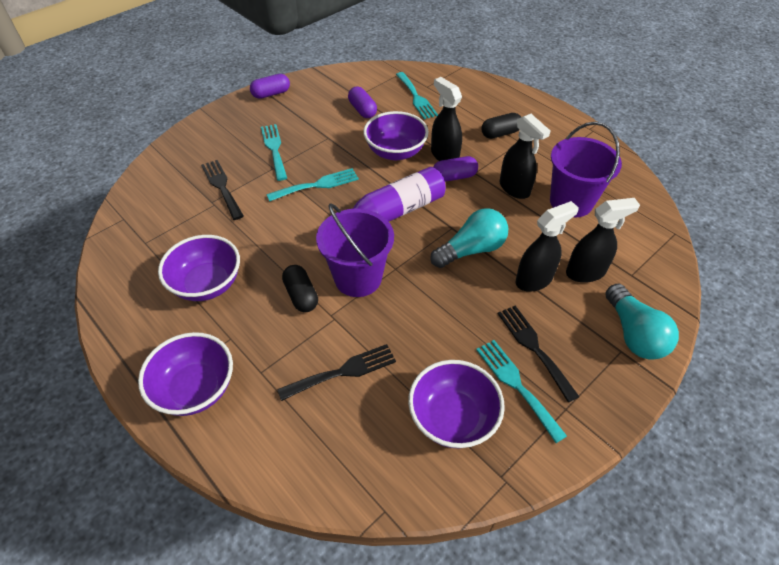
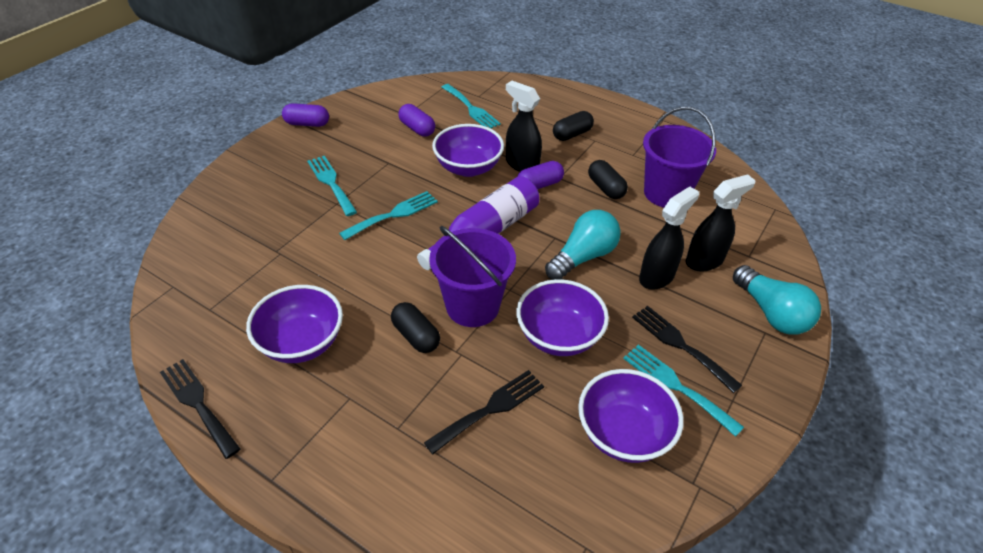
camera: 15 degrees left, 5 degrees down
purple bowl [138,332,233,416] -> purple bowl moved to [516,279,609,356]
black fork [201,160,244,220] -> black fork moved to [160,359,240,459]
purple capsule [250,74,290,99] -> purple capsule turned 45 degrees clockwise [282,103,329,127]
black spray bottle [500,114,551,199] -> black capsule [588,160,628,199]

